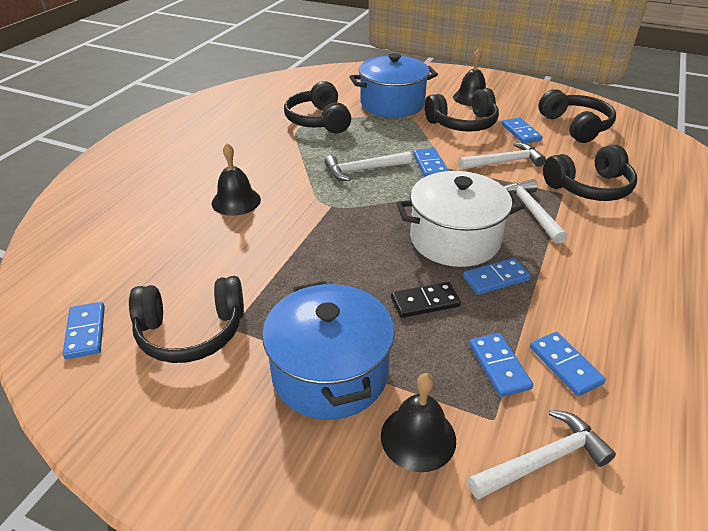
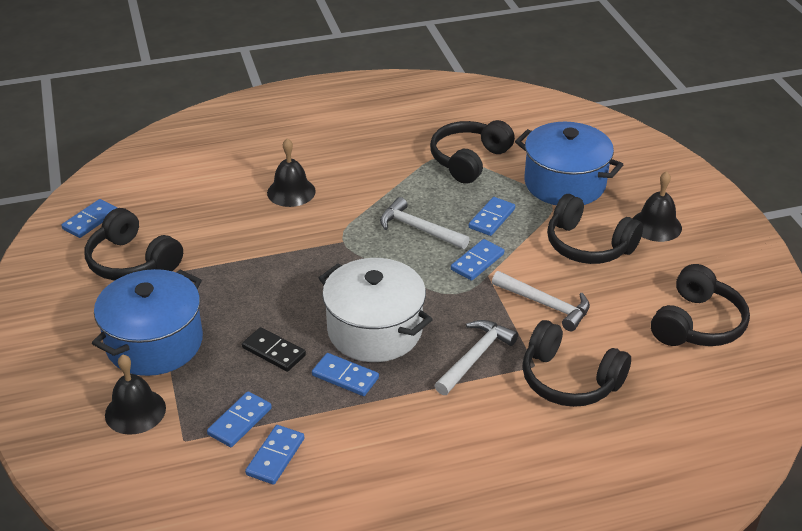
camera: 50 degrees right, 0 degrees up
white hammer [468,410,616,500] -> none
blue domino [502,118,543,143] -> blue domino moved to [469,197,515,236]

